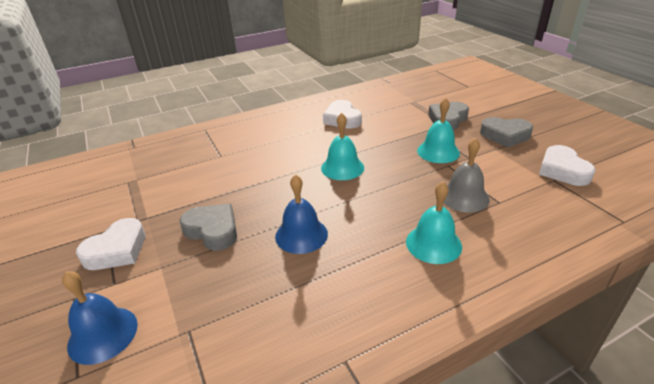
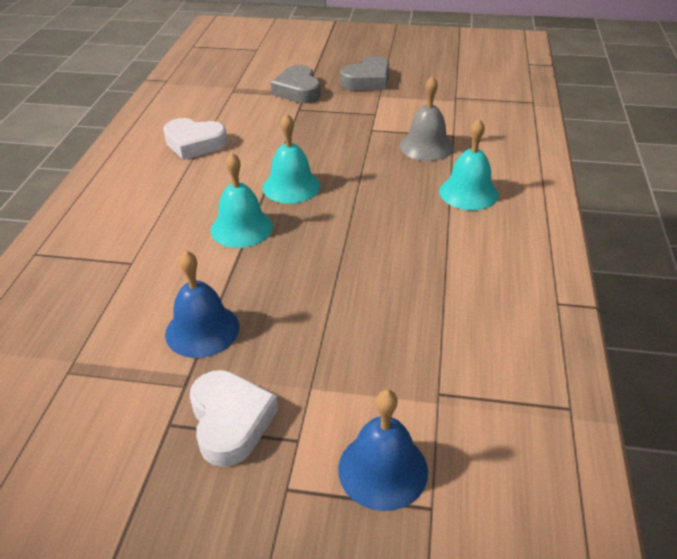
camera: 55 degrees left, 5 degrees up
grey heart [179,204,237,251] -> none
blue bell [275,174,328,254] -> blue bell moved to [165,251,240,358]
turquoise bell [417,98,460,163] -> turquoise bell moved to [211,152,273,248]
white heart [539,145,595,186] -> none

